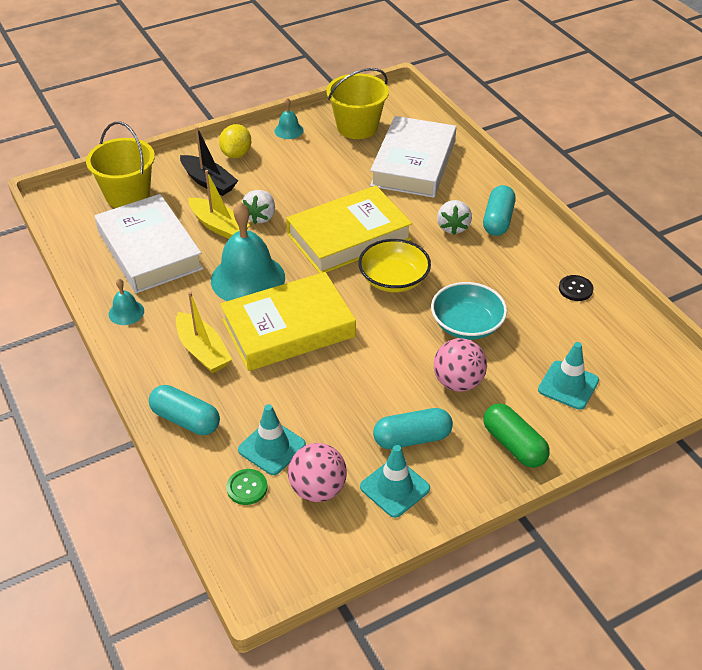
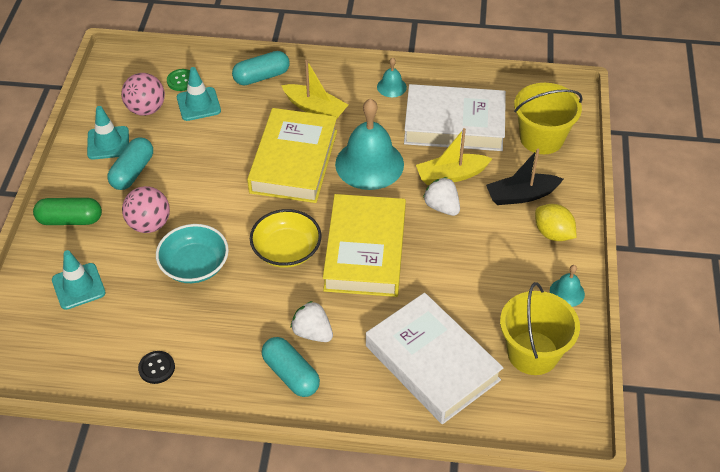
camera: 125 degrees right, 5 degrees up
yellow boat [176,292,232,373] -> yellow boat turned 150 degrees counterclockwise [281,60,348,118]

